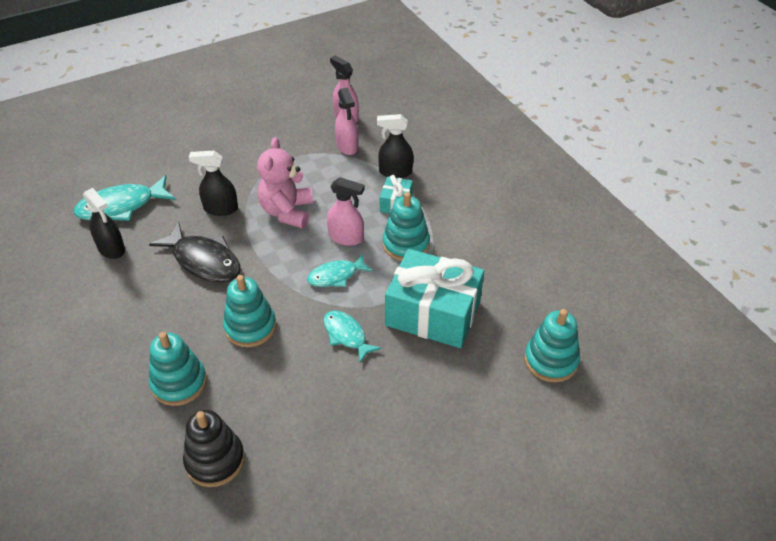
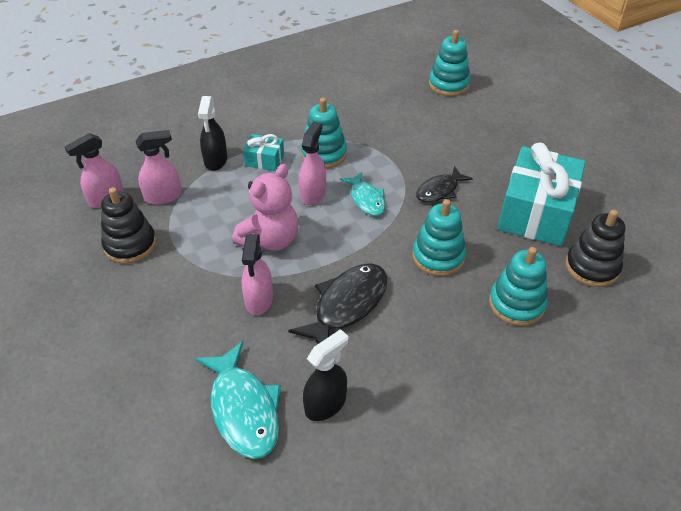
camera: 90 degrees left, 0 degrees up
black spray bottle [189,151,238,216] -> pink spray bottle [241,234,273,315]
pink teddy bear [257,137,313,228] -> pink teddy bear turned 60 degrees counterclockwise [232,164,298,251]
turquoise fish [324,311,382,363] -> black fish [416,166,473,202]
turquoise gift [385,249,484,348] -> turquoise gift moved to [498,142,586,246]
none -> black stacking toy [101,187,156,264]

